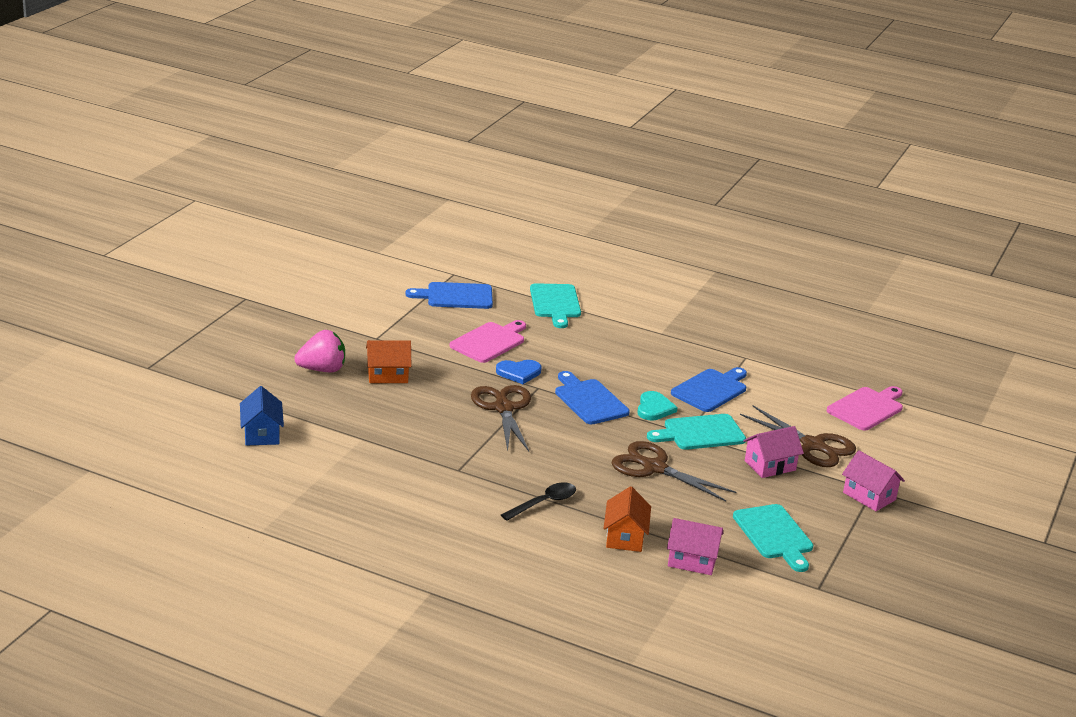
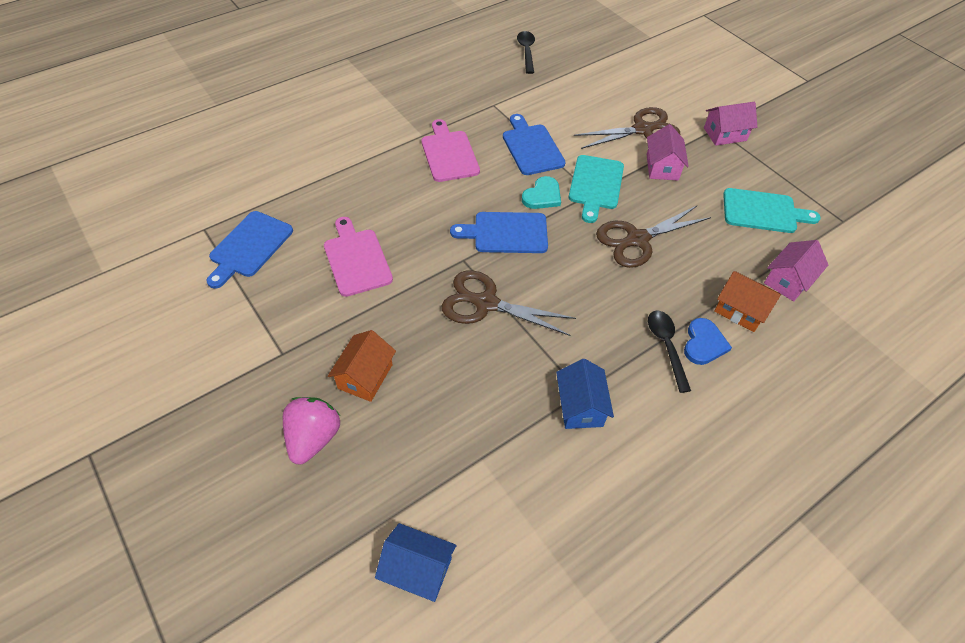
camera: 60 degrees left, 25 degrees up
blue heart [496,360,541,384] -> blue heart moved to [684,318,732,365]
turquoise cutting board [530,283,581,328] -> none
turquoise heart [638,391,678,420] -> turquoise heart turned 90 degrees clockwise [522,176,561,209]
pink cutting board [827,386,903,431] -> pink cutting board moved to [422,119,480,182]
none -> black spoon [517,31,535,74]
none -> blue house [556,359,614,429]

